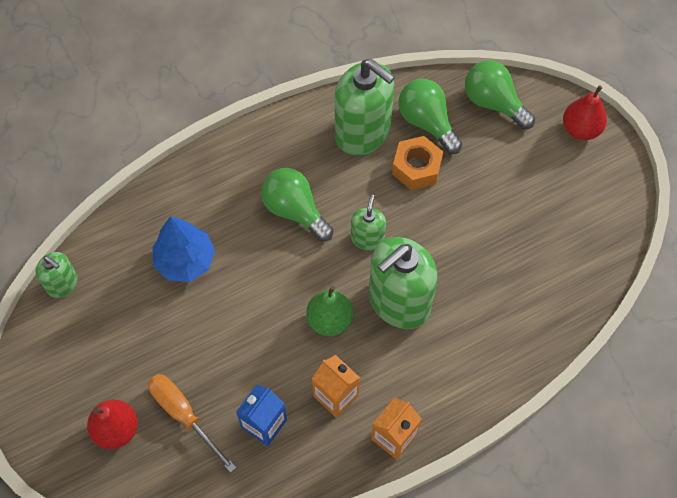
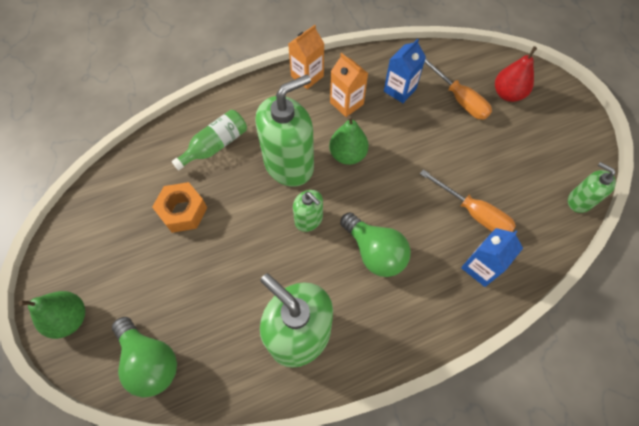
camera: 175 degrees left, 0 degrees up
blue tree [152,216,215,282] -> orange screwdriver [420,169,516,232]
green soap dispenser [351,195,386,251] -> green soap dispenser turned 60 degrees counterclockwise [293,190,323,232]
orange nut [392,136,443,190] -> orange nut moved to [152,182,207,233]
green light bulb [399,79,462,154] -> none
red pear [563,85,607,140] -> green pear [18,291,85,339]
none -> green bottle [172,110,247,170]
none -> blue carton [461,228,523,287]

